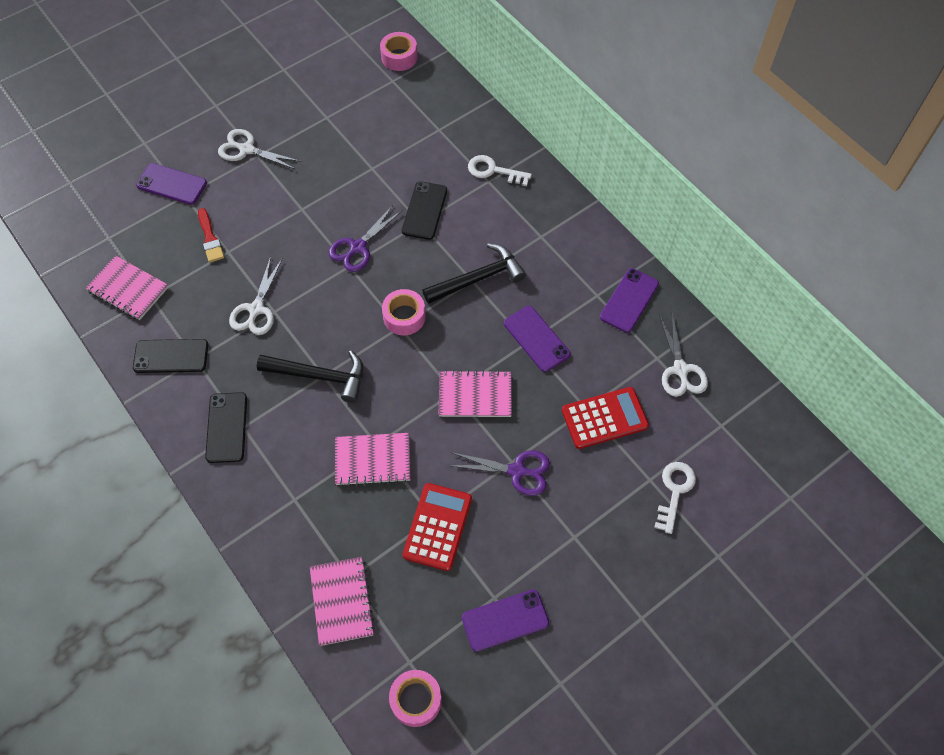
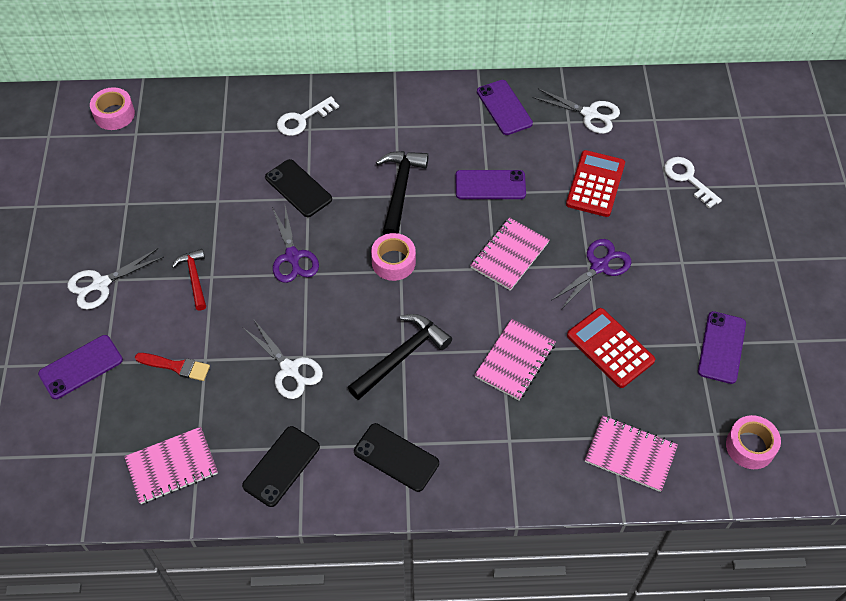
camera: 55 degrees left, 5 degrees down
none -> red hammer [172,249,206,311]

